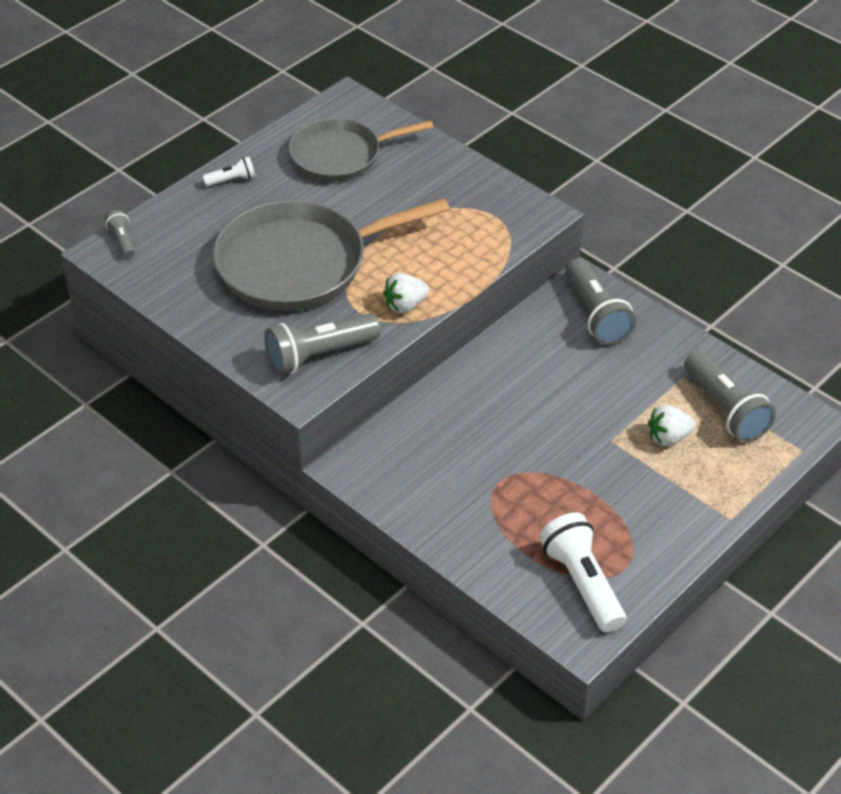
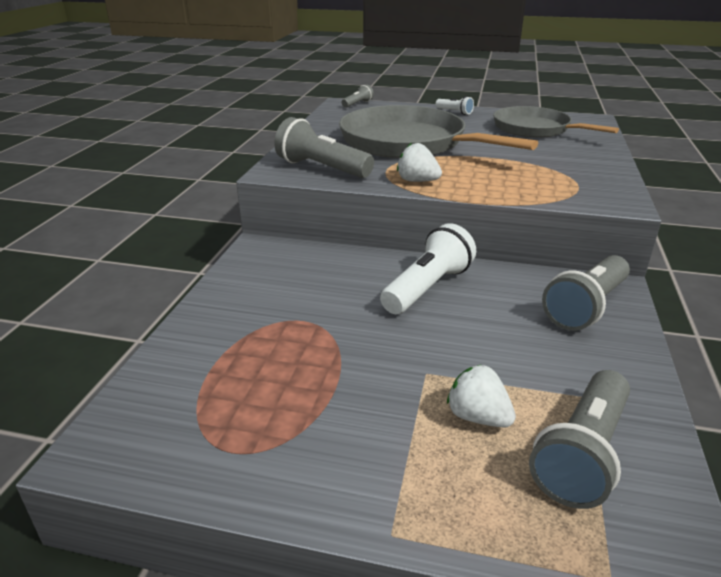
camera: 60 degrees right, 15 degrees down
white flashlight [539,512,626,633] -> white flashlight moved to [380,223,476,314]

